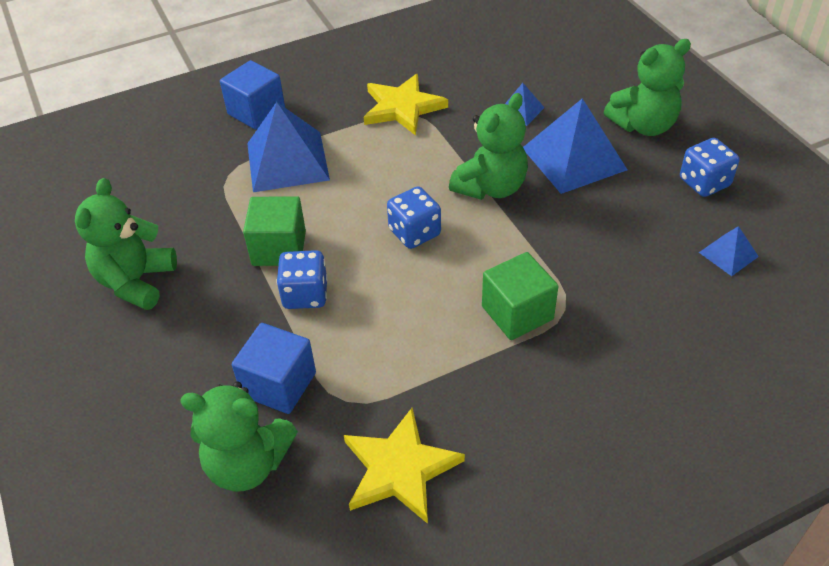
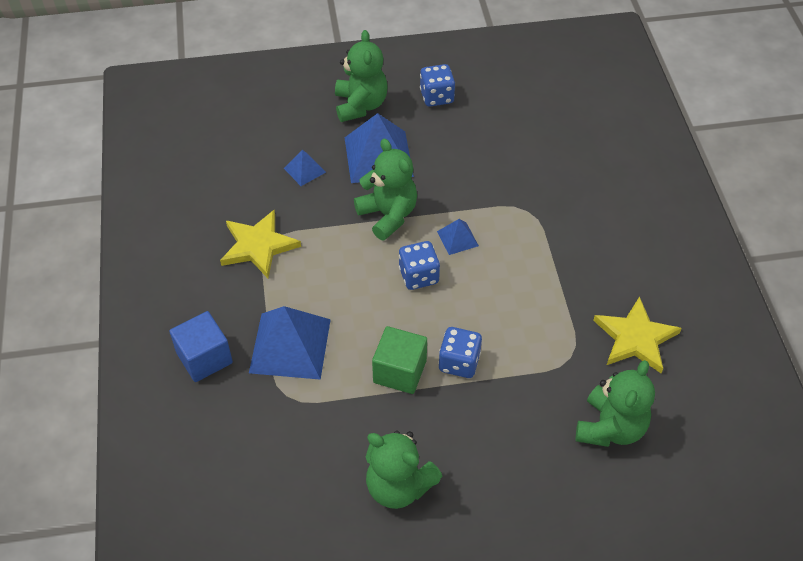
camera: 75 degrees left, 5 degrees up
blue cube [232,323,316,414] -> none
green cube [482,252,558,340] -> none
blue pyramid [699,226,759,276] -> blue pyramid moved to [437,219,479,255]

